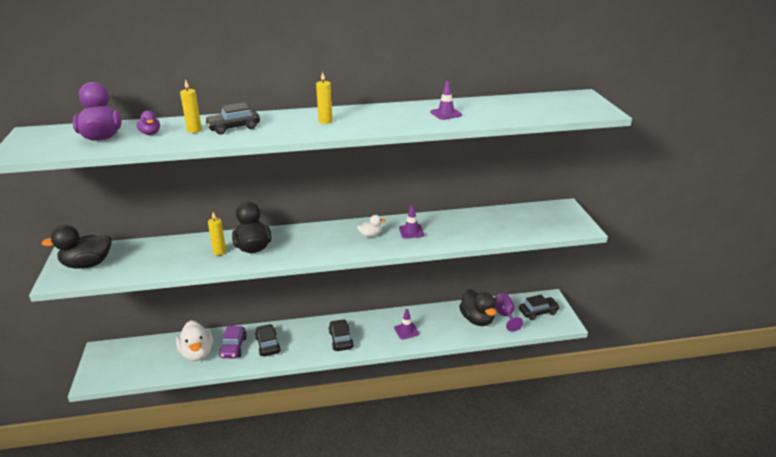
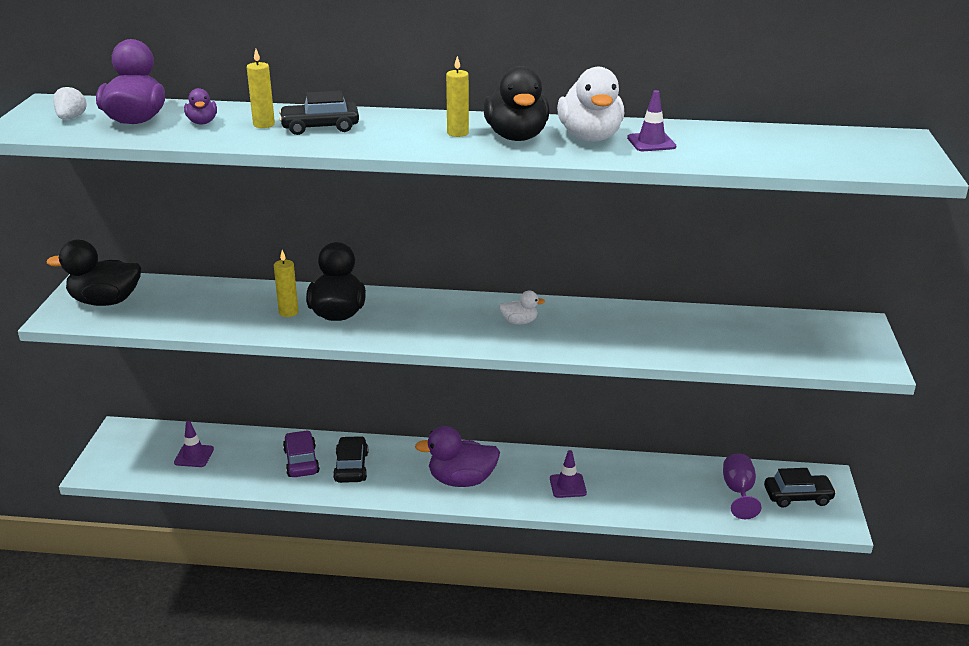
camera: 15 degrees right, 0 degrees up
white duck [176,320,213,361] -> white duck moved to [557,67,624,142]
purple car [219,326,247,358] -> purple car turned 150 degrees clockwise [283,430,320,477]
black car [329,319,354,351] -> purple duck [415,426,500,487]
purple traffic cone [399,205,424,239] -> purple traffic cone moved to [174,421,214,467]
black duck [459,289,496,326] -> black duck moved to [483,66,550,141]
none -> white strawberry [53,86,87,120]

